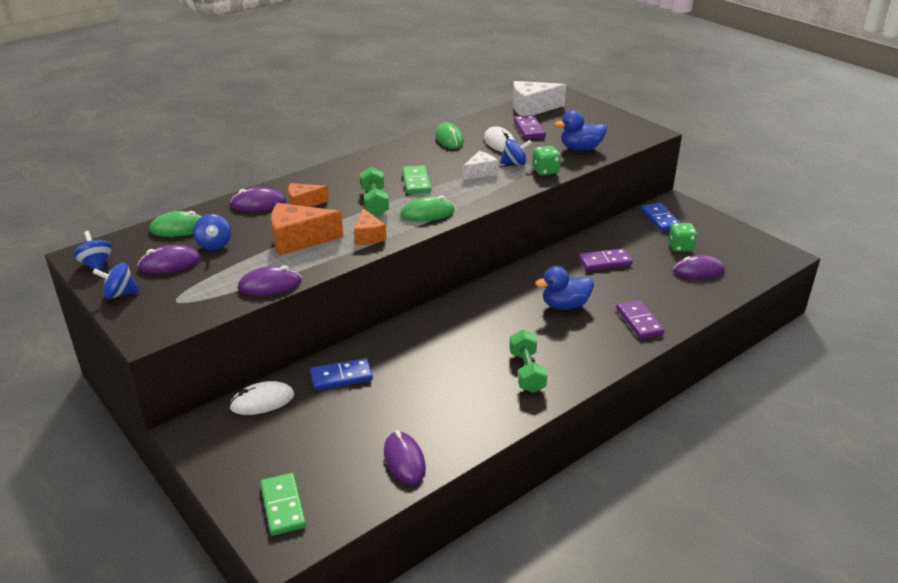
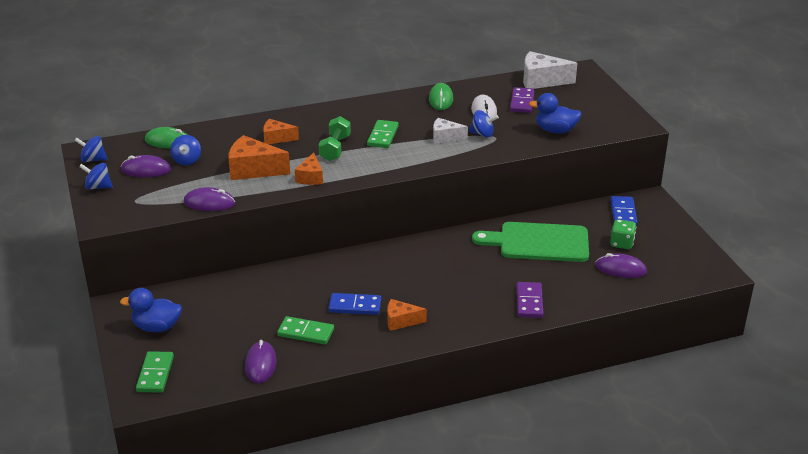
camera: 20 degrees right, 0 degrees up
blue spinning top [73,231,112,271] -> blue spinning top turned 75 degrees counterclockwise [74,136,107,162]
white mouse [229,381,294,415] -> none
purple mouse [230,187,286,212] -> none
blue domino [310,358,373,390] -> blue domino moved to [329,293,381,315]
green mouse [400,195,455,222] -> none
white cheese [463,151,498,180] -> white cheese turned 150 degrees counterclockwise [433,118,468,144]
green dumbbell [509,330,548,393] -> orange cheese [387,299,427,331]
green dice [532,146,561,176] -> none
blue duck [535,266,594,310] -> blue duck moved to [120,288,182,332]
purple domino [578,248,633,271] -> green cutting board [472,222,589,262]
none -> green domino [277,316,334,345]

